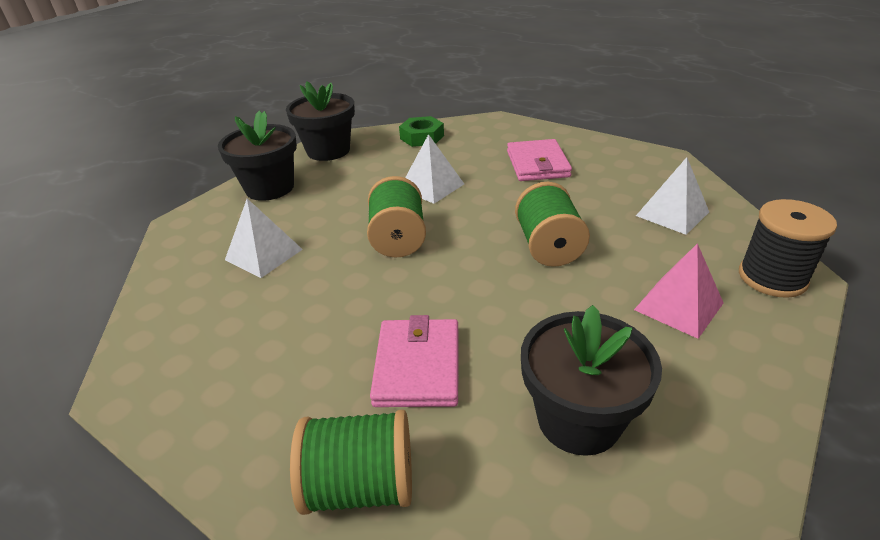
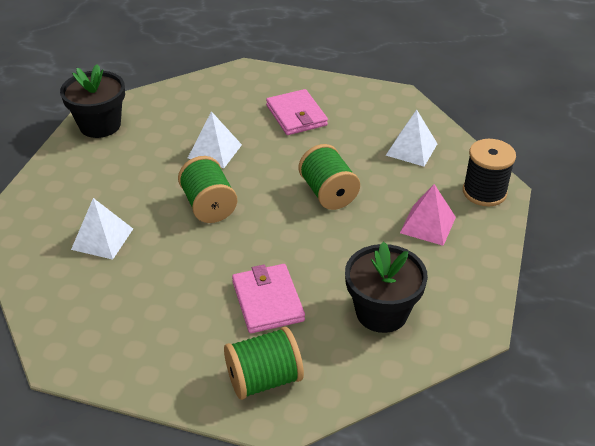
camera: 20 degrees left, 5 degrees up
black flower pot [218,111,297,201] -> none
green nut [399,116,444,147] -> none

